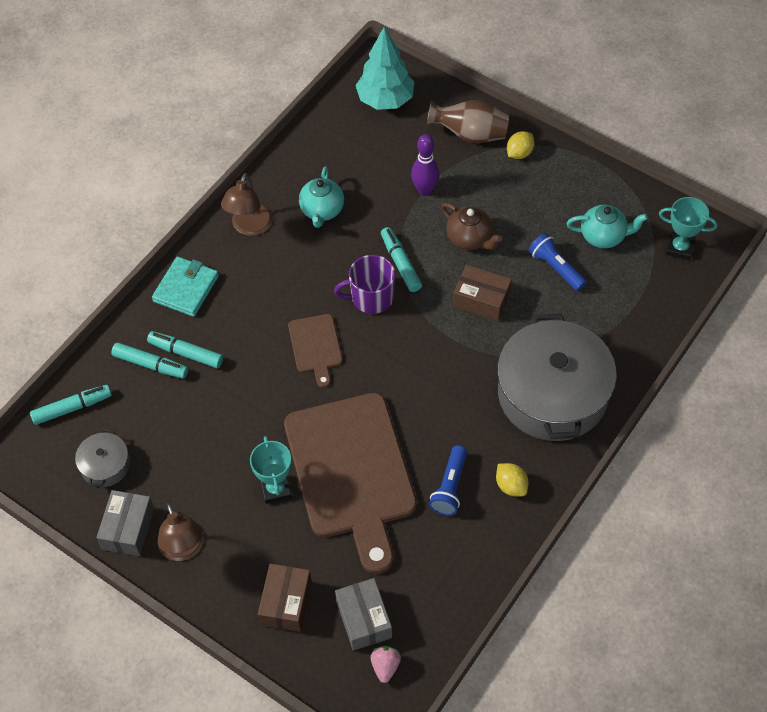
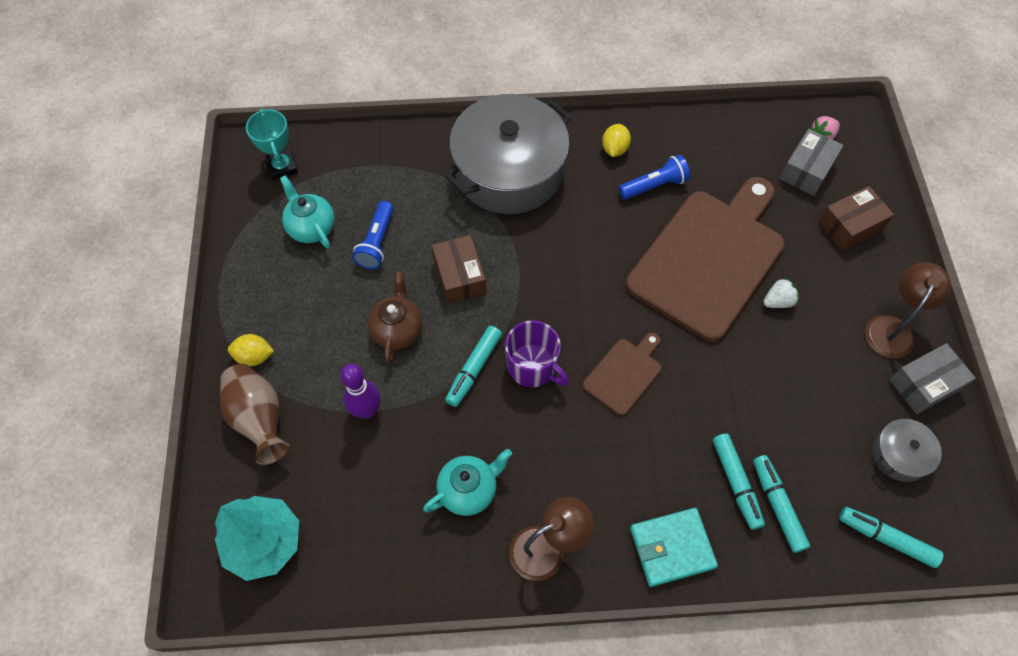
camera: 130 degrees left, 5 degrees up
turquoise trophy [250,436,292,504] -> white strawberry [763,278,799,308]

